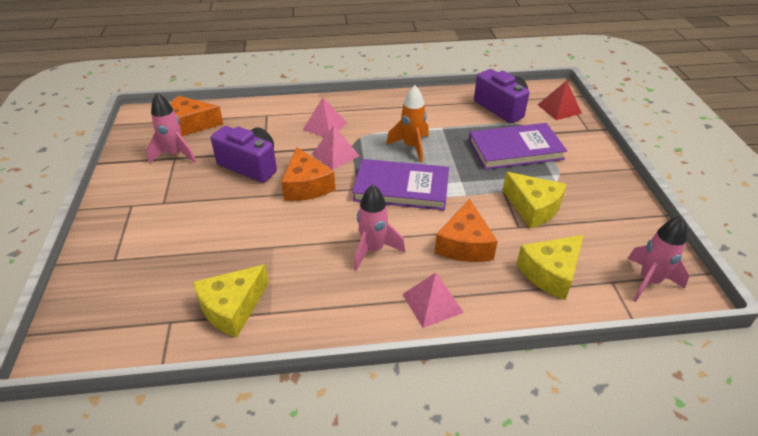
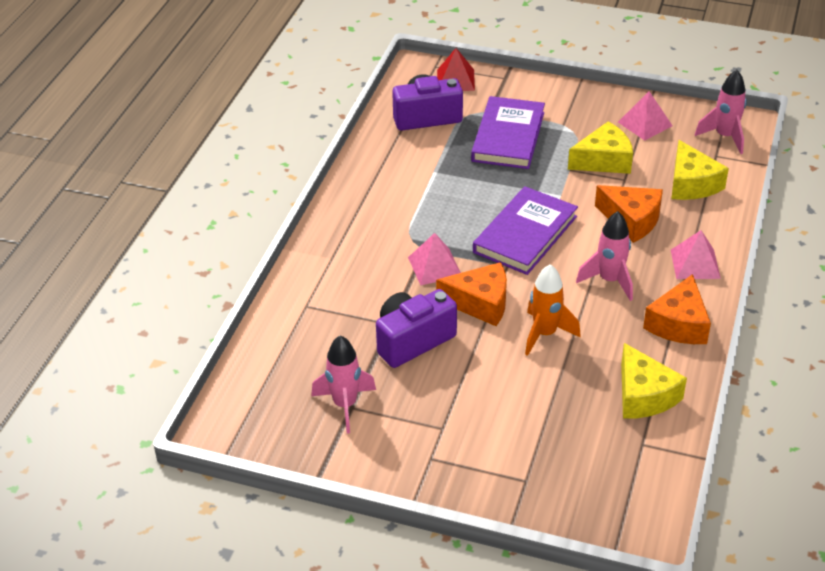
camera: 65 degrees left, 0 degrees up
orange cheese [170,96,223,136] -> orange cheese moved to [643,274,711,344]
pink pyramid [303,98,347,137] -> pink pyramid moved to [618,91,672,141]
orange rocket [386,85,429,162] -> orange rocket moved to [525,264,581,356]

